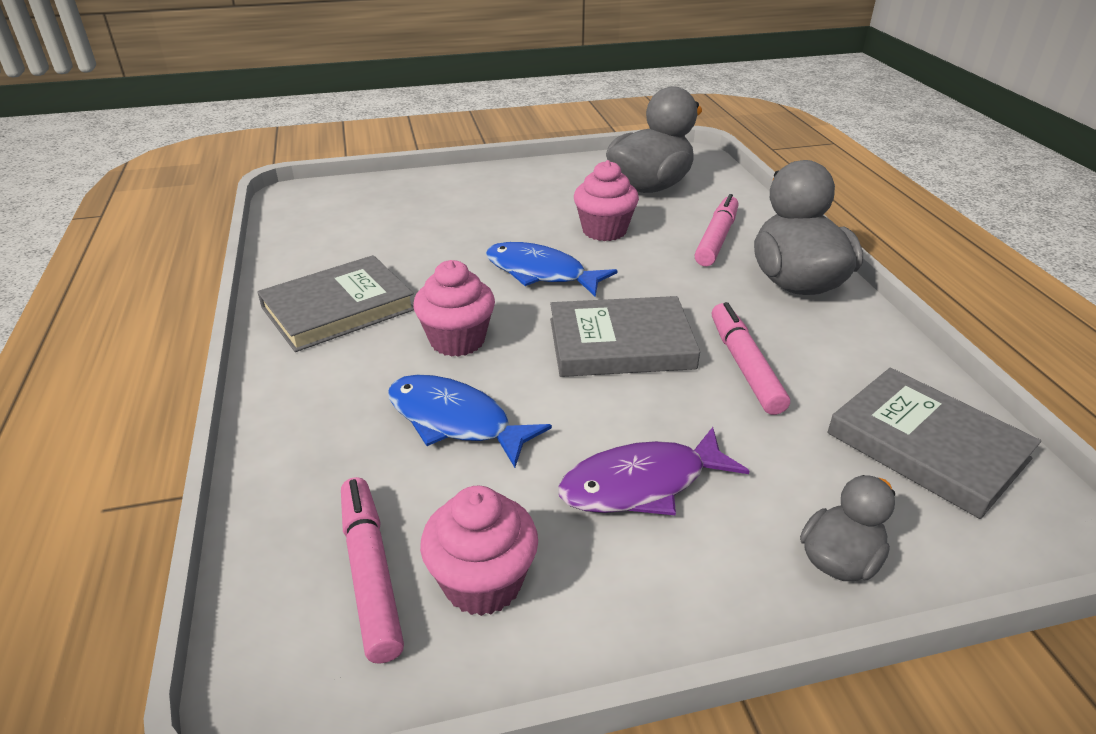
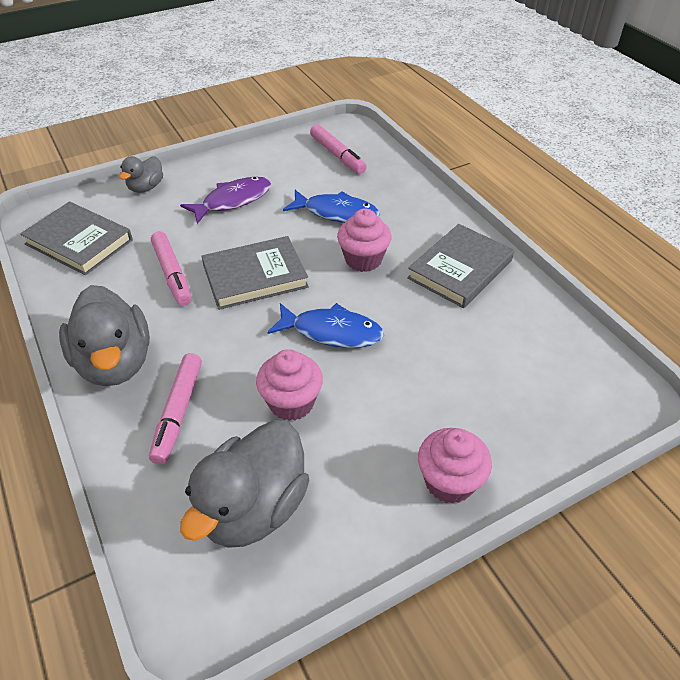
camera: 165 degrees right, 10 degrees up
pink cupcake [420,486,538,616] -> pink cupcake moved to [418,428,492,504]

